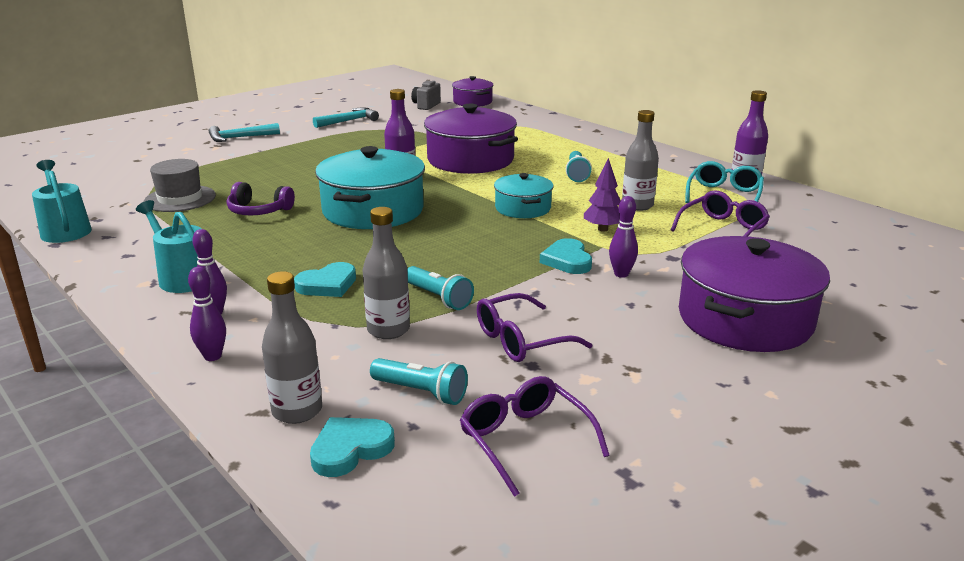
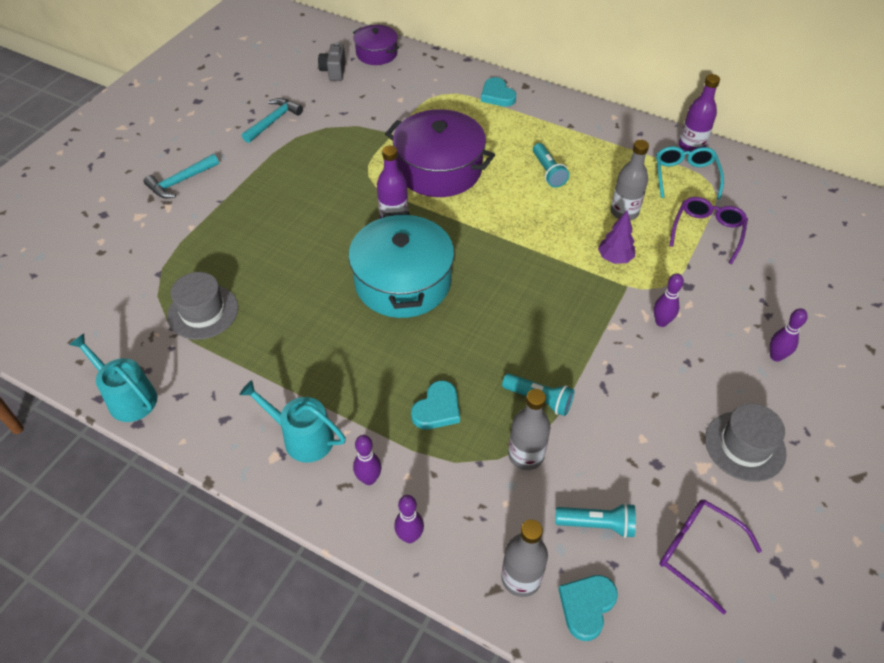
camera: 20 degrees left, 25 degrees up
purple headphones [227,182,295,215] -> none
purple glasses [477,293,593,362] -> none
turquoise pot [494,173,553,218] -> none
turquoise heart [540,238,592,274] -> turquoise heart moved to [481,77,516,107]
purple pot [679,236,830,352] -> purple bowling pin [770,308,808,362]
none -> grey hat [705,403,786,482]

